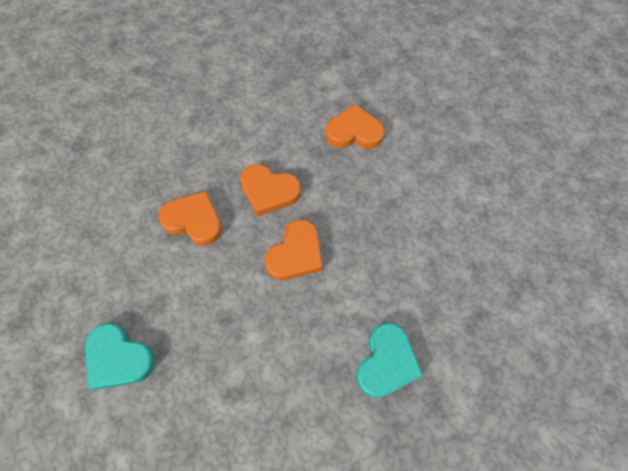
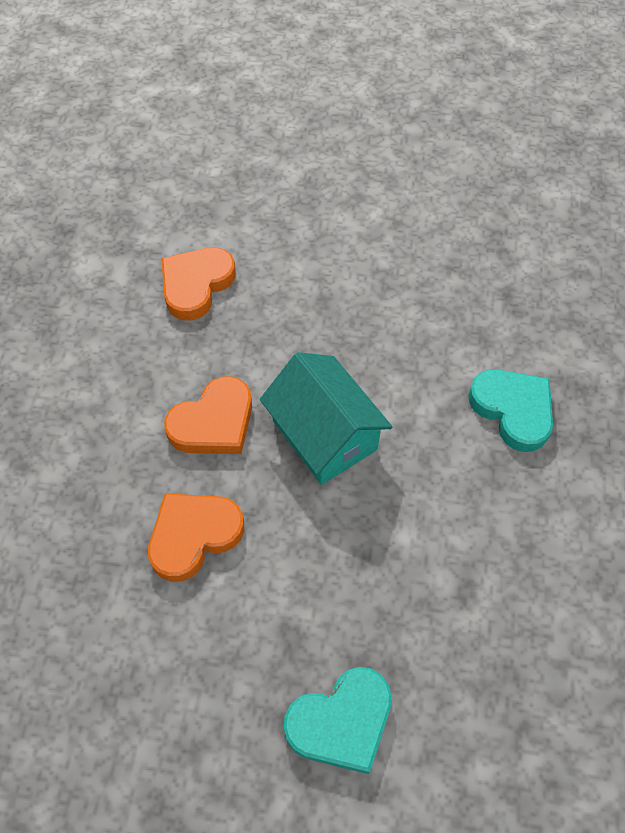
camera: 60 degrees left, 5 degrees down
orange heart [265,220,323,280] -> turquoise house [260,352,392,485]

